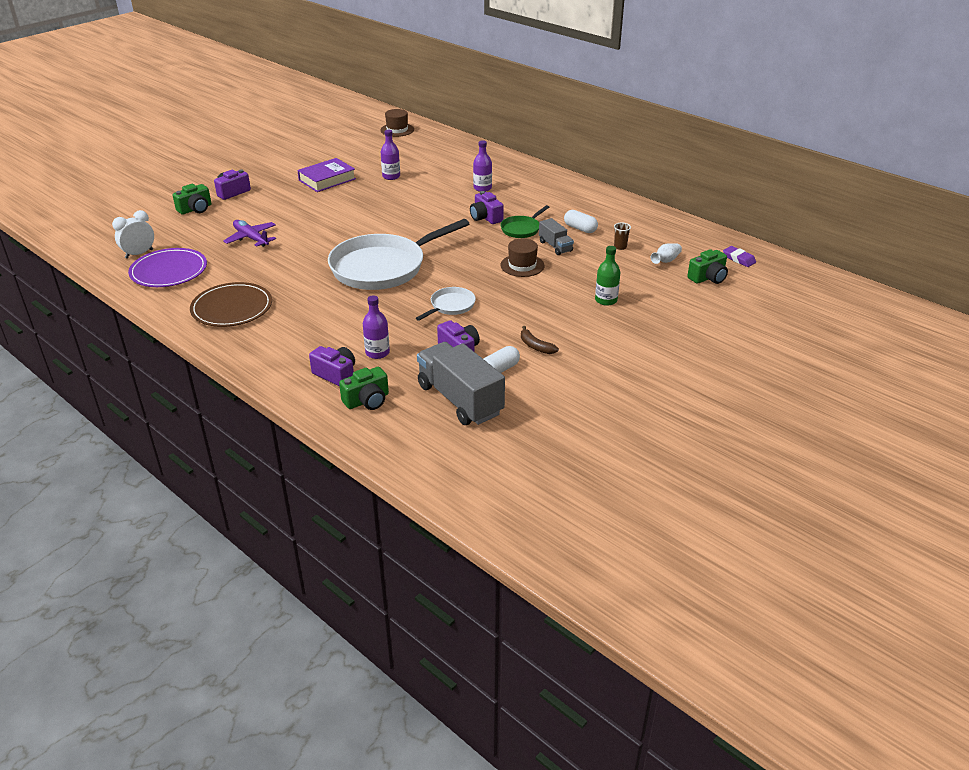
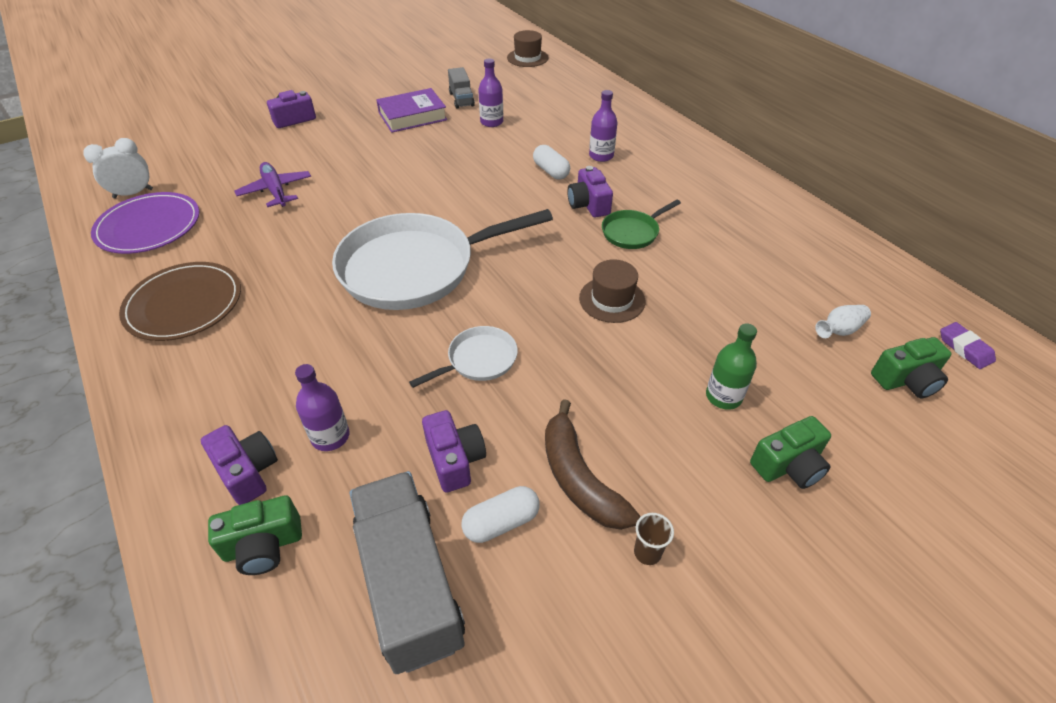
camera: 15 degrees right, 10 degrees up
green camera [173,184,211,215] -> green camera moved to [750,416,831,489]
brown banana [521,326,559,354] -> brown banana [545,399,640,530], size x1.75
grey truck [539,218,574,255] -> grey truck moved to [448,67,475,108]
white capsule [564,210,598,233] -> white capsule moved to [533,145,570,179]
brown cup [614,223,631,250] -> brown cup moved to [634,513,674,565]

